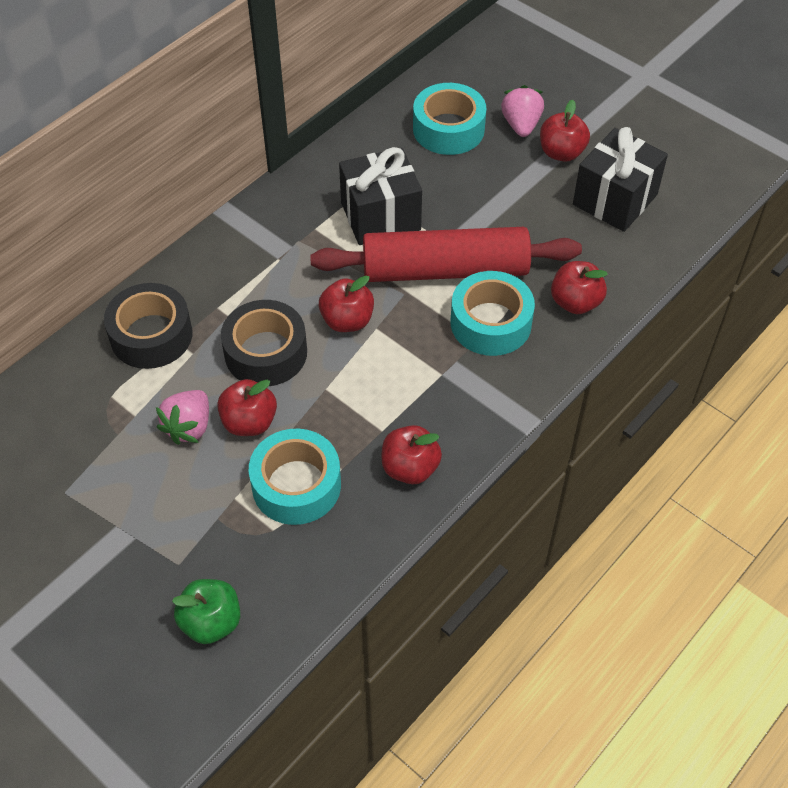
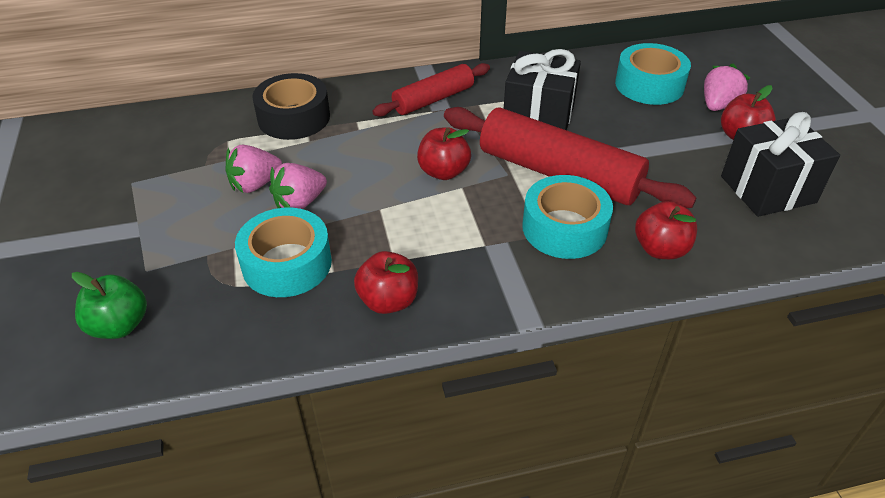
camera: 35 degrees right, 10 degrees down
red apple [217,379,277,436] -> pink strawberry [269,163,327,209]
black tape [221,300,307,386] -> none
none -> red rolling pin [372,63,490,117]

